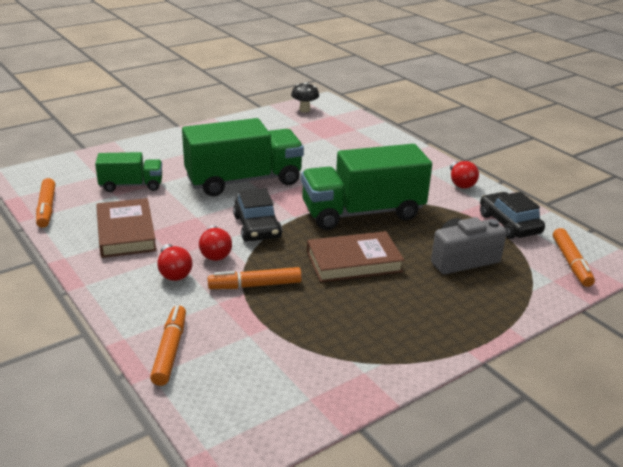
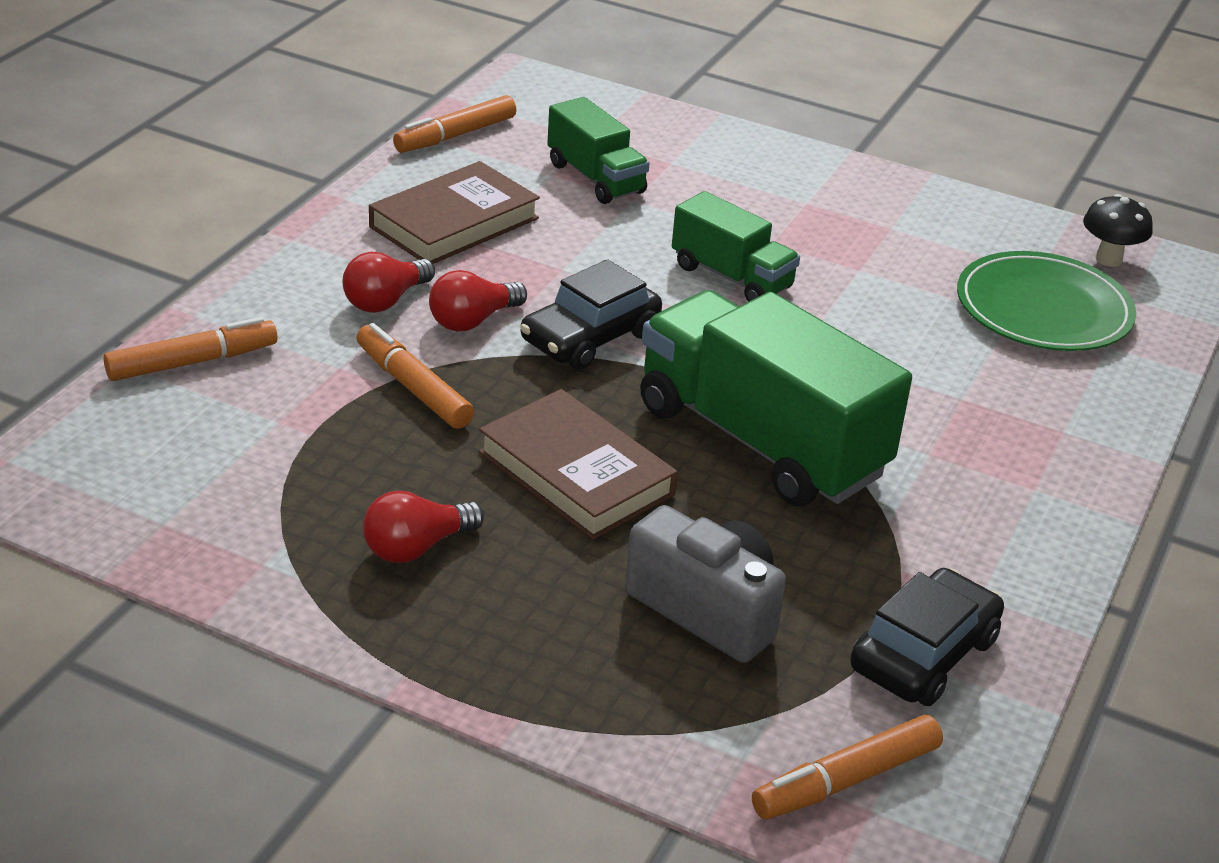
camera: 60 degrees right, 5 degrees up
green truck [182,118,304,196] -> green truck [672,191,800,302], size x0.54
red light bulb [450,161,479,189] -> red light bulb moved to [363,491,484,563]
none -> green plate [957,251,1136,351]

